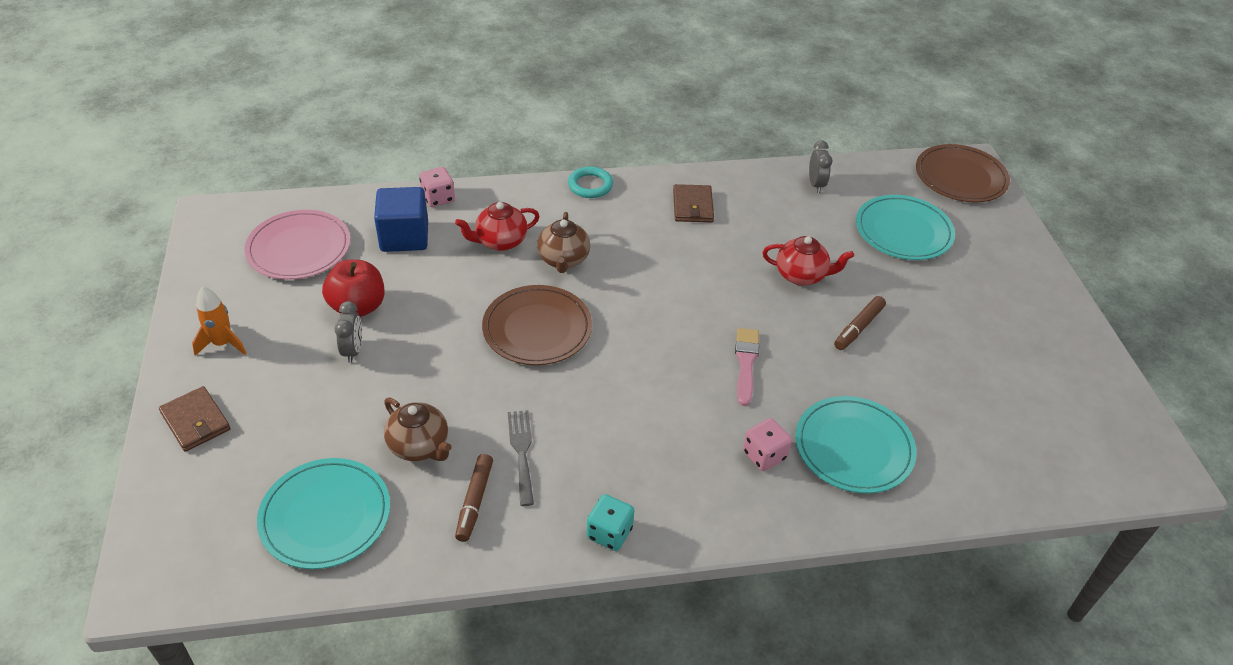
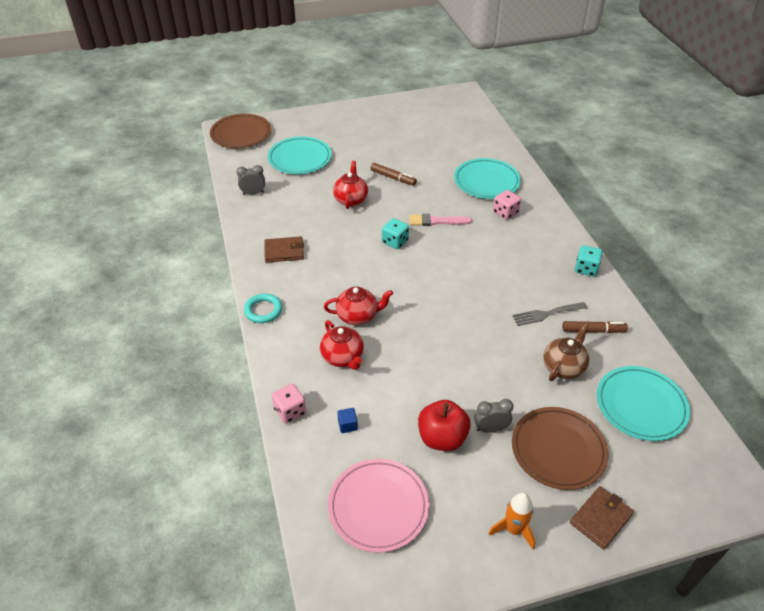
camera: 95 degrees left, 0 degrees up
blue cube [374,187,428,252] -> blue cube [337,408,358,433], size x0.41
brown plate [482,285,592,365] -> brown plate moved to [512,407,609,490]
brown teapot [537,212,590,273] -> red teapot [324,287,393,325]
none -> turquoise dice [382,218,409,249]

